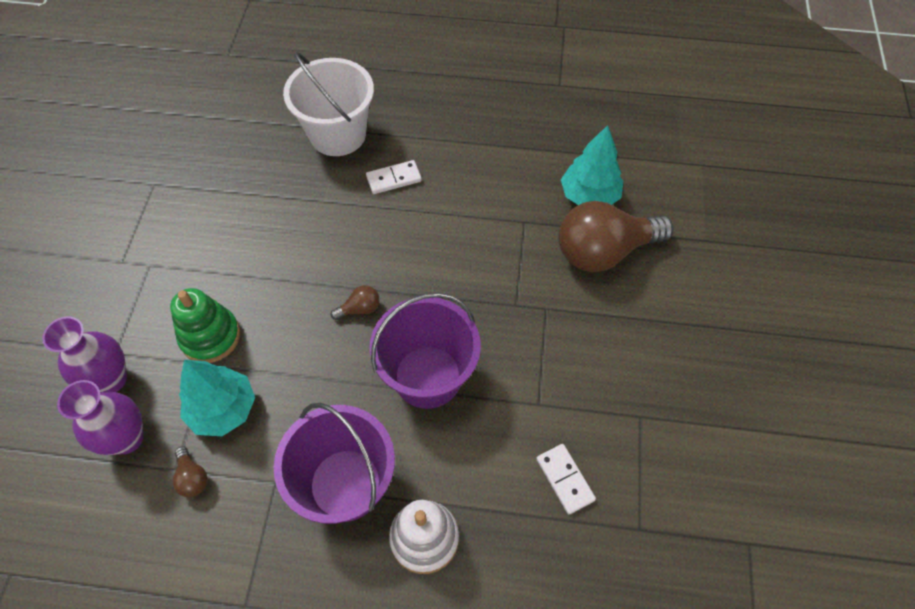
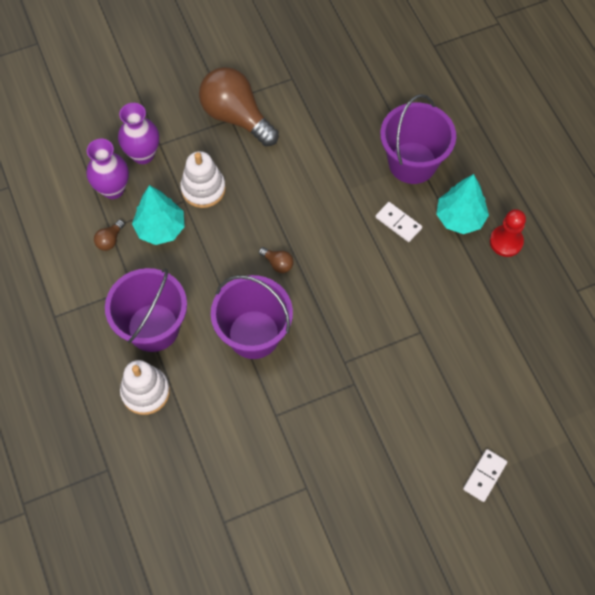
camera: 60 degrees right, 5 degrees up
green stacking toy [170,288,240,363] -> white stacking toy [180,151,226,208]
white bucket [283,52,374,156] -> purple bucket [380,94,456,184]
white domino [536,444,596,514] -> white domino moved to [463,449,507,502]
brown light bulb [559,201,674,272] -> brown light bulb moved to [199,67,279,146]
turquoise tree [561,125,623,205] -> turquoise tree moved to [436,174,489,234]
none -> red pawn [490,209,526,257]

